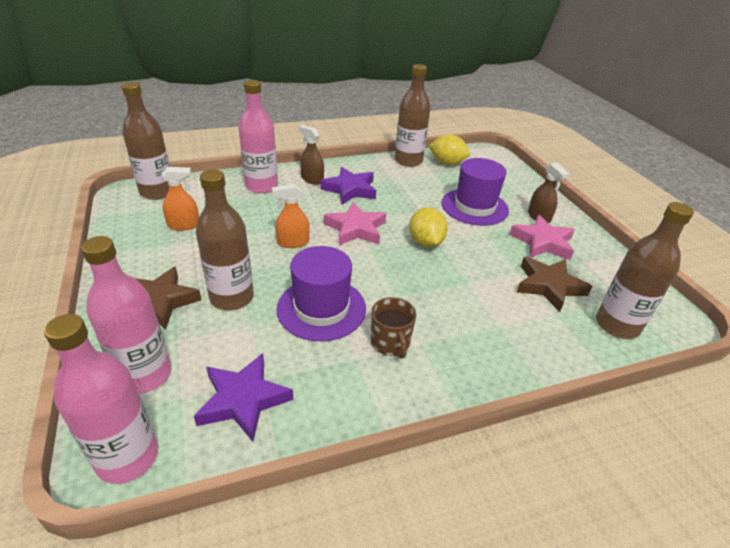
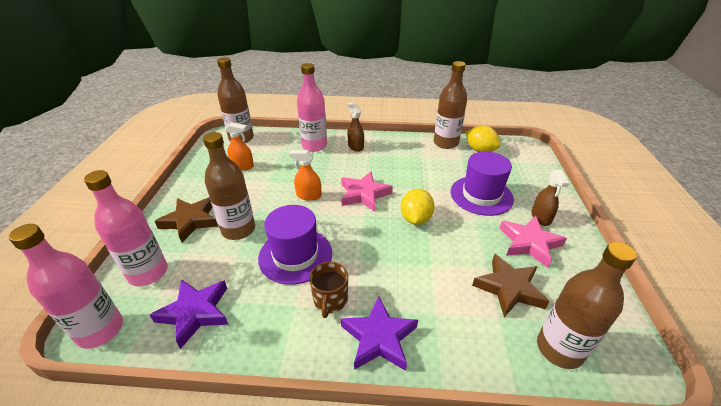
camera: 25 degrees right, 0 degrees up
purple star [321,167,376,205] -> purple star moved to [341,297,418,371]

